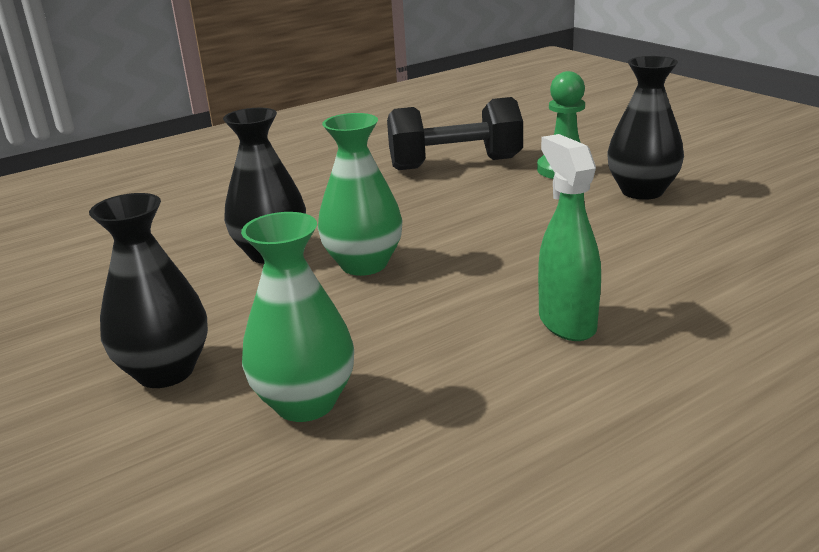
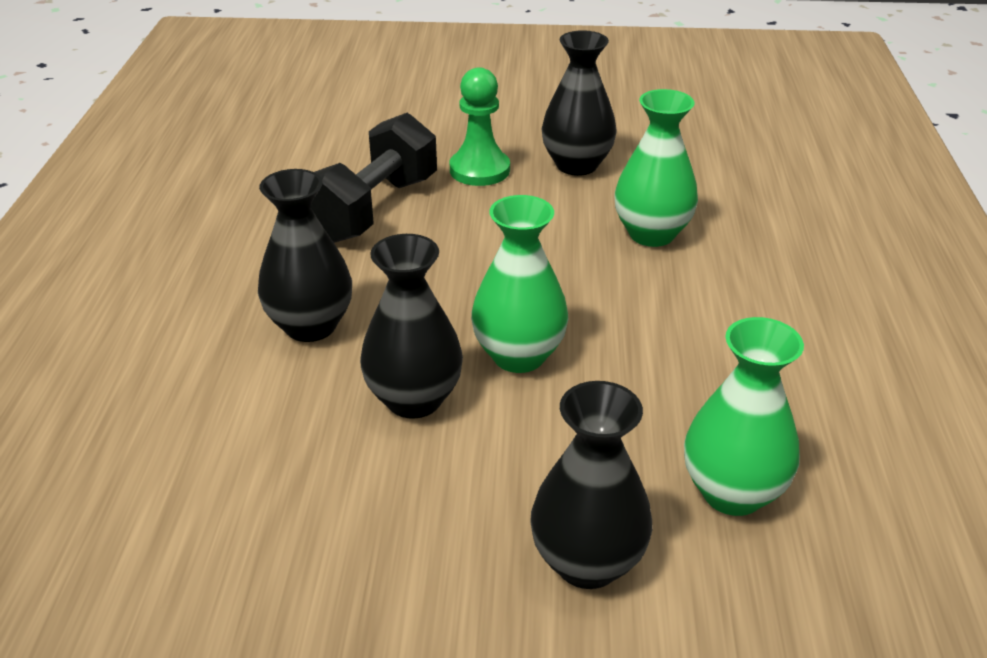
camera: 55 degrees left, 10 degrees up
green spray bottle [538,134,601,341] -> none
none -> black vase [258,169,352,342]
none -> green vase [614,89,698,247]

